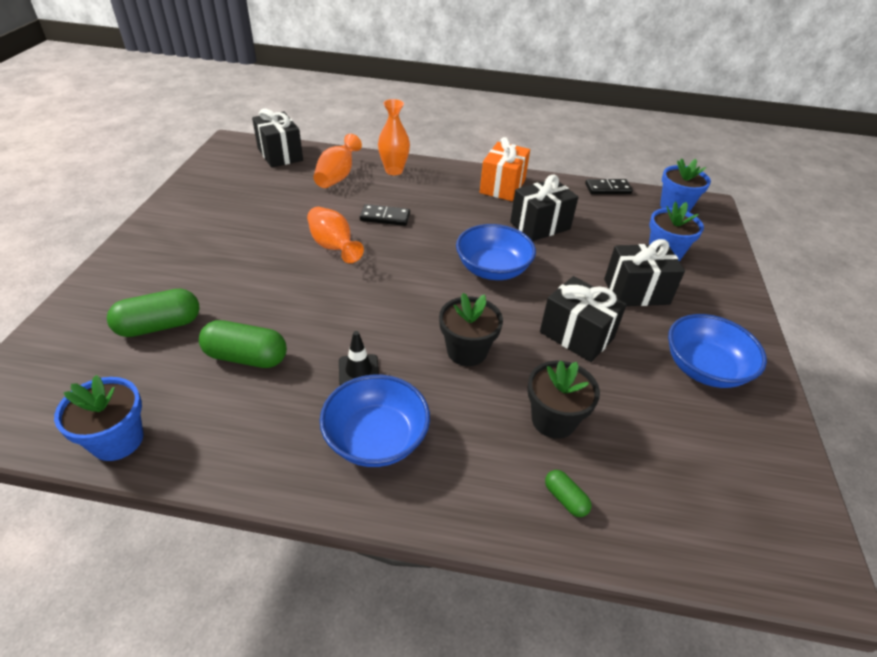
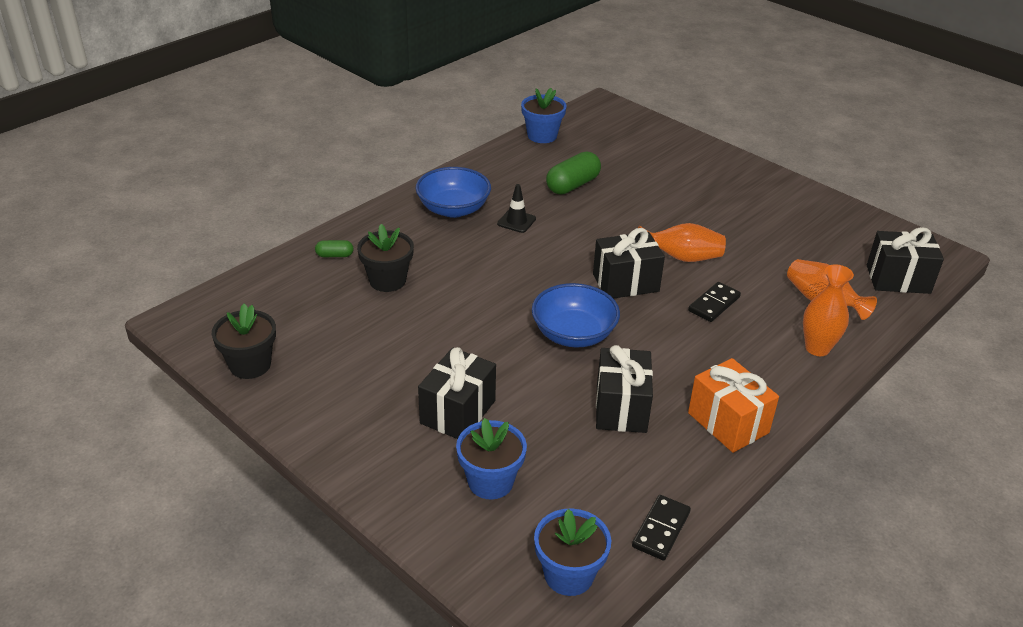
camera: 125 degrees right, 5 degrees down
green capsule [107,289,200,337] -> none
black flower pot [439,293,503,366] -> black flower pot moved to [212,304,276,379]
black gift [540,276,627,362] -> black gift moved to [593,228,665,299]
blue bowl [668,314,767,388] -> none

